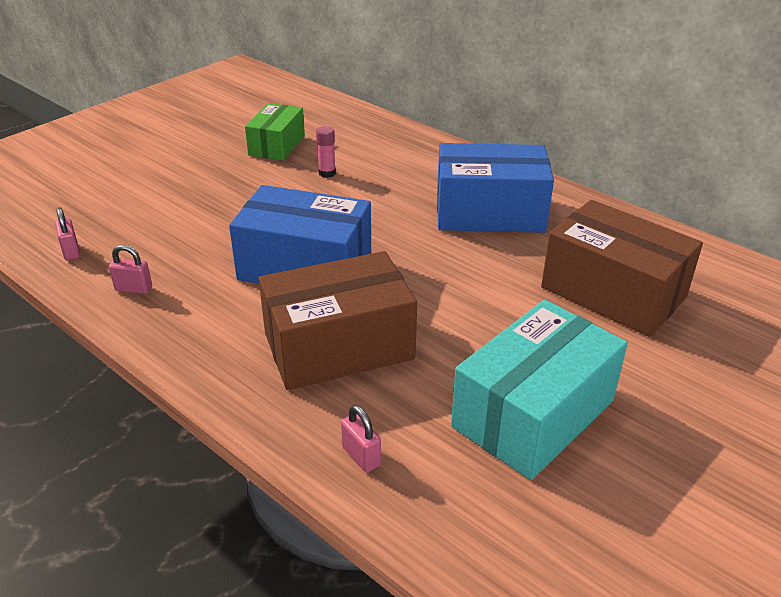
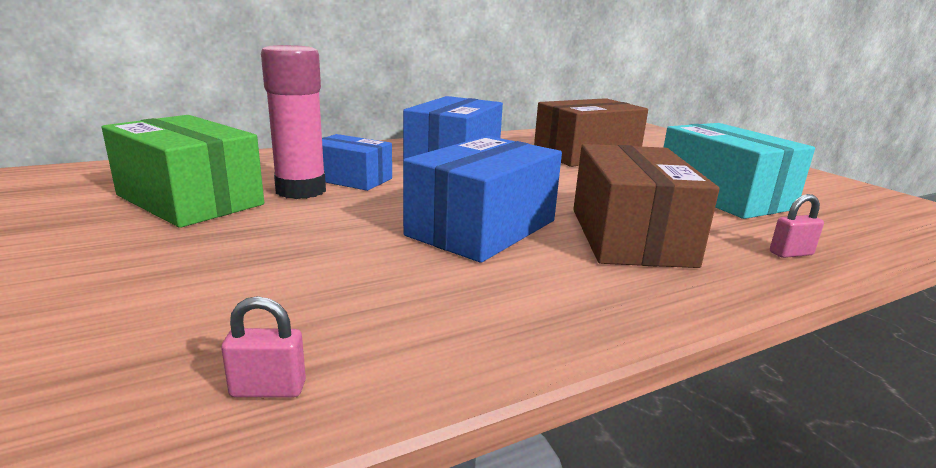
camera: 70 degrees left, 15 degrees down
pink padlock [109,245,152,294] -> none
green box [245,103,305,161] -> green box [102,115,264,228], size x1.64
pink glue stick [316,126,336,178] -> pink glue stick [261,45,326,199], size x2.34
none -> blue box [322,134,392,191]

